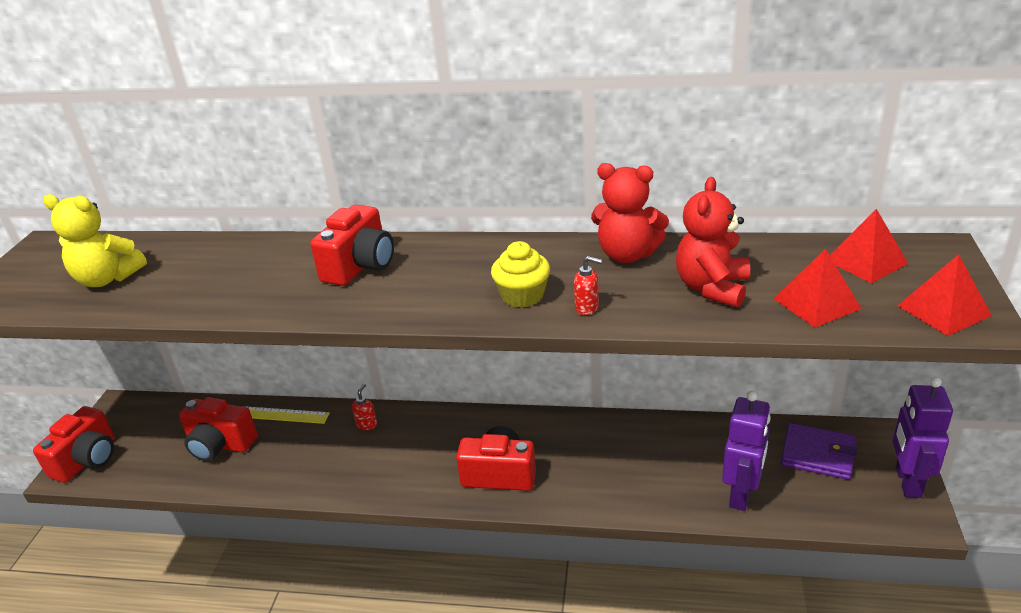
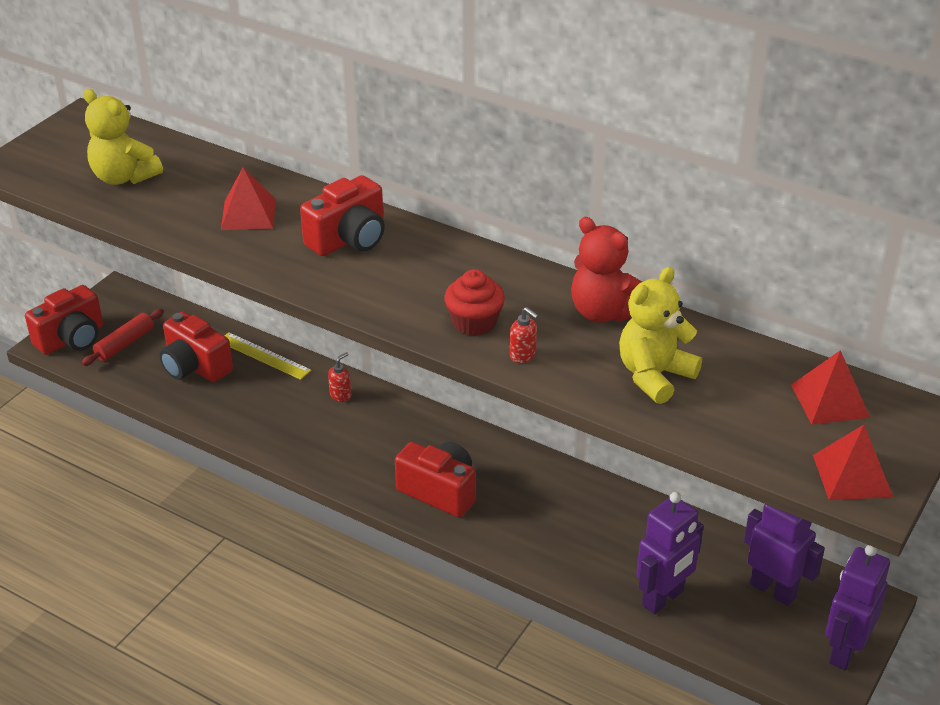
camera: 20 degrees right, 5 degrees up
yellow cupcake [491,241,550,308] -> red cupcake [444,269,505,336]
red teddy bear [676,177,750,308] -> yellow teddy bear [619,267,702,404]
red pyramid [774,249,861,328] -> red pyramid moved to [221,167,276,230]
purple wallet [781,423,857,480] -> purple robot [744,504,825,606]
none -> red rolling pin [81,309,164,366]

